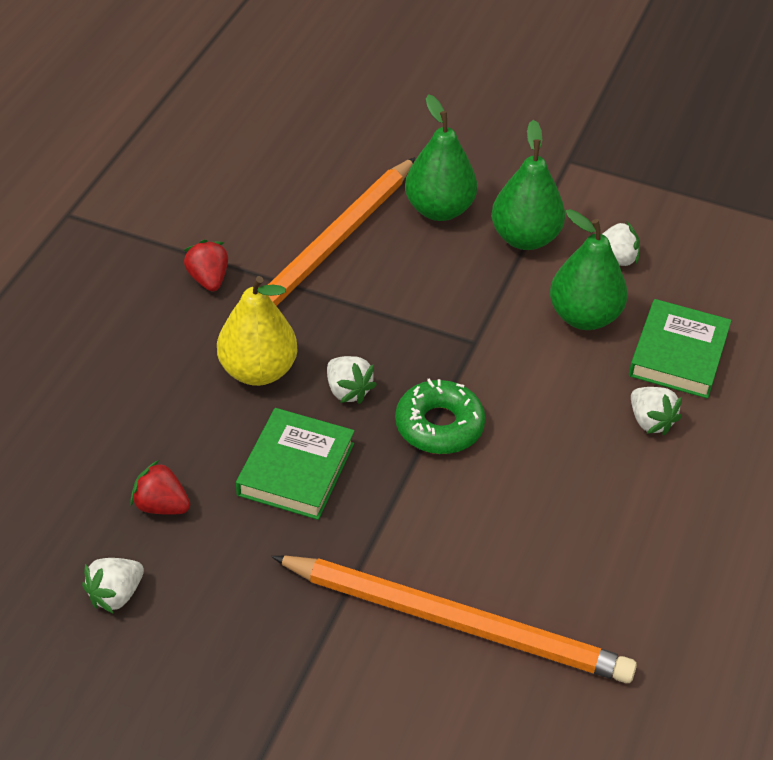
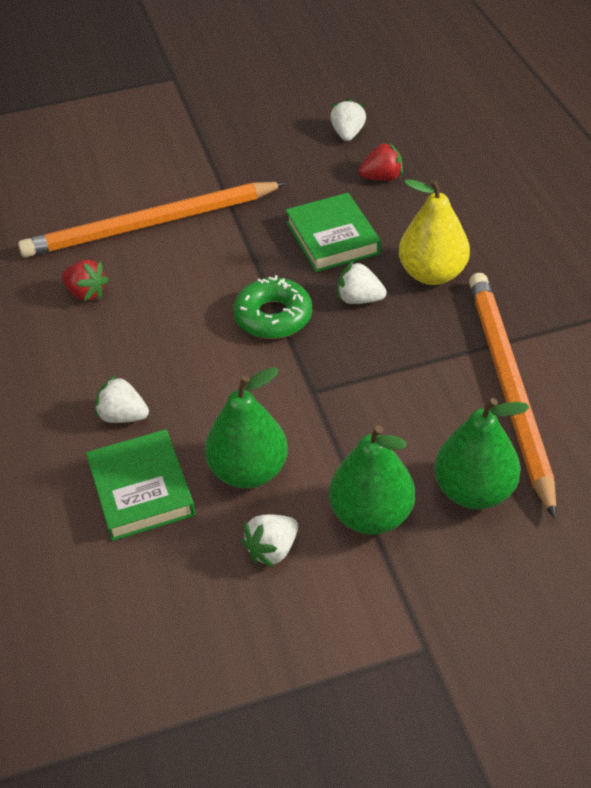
camera: 145 degrees right, 0 degrees up
red strawberry [184,239,228,292] -> red strawberry moved to [62,259,109,302]

